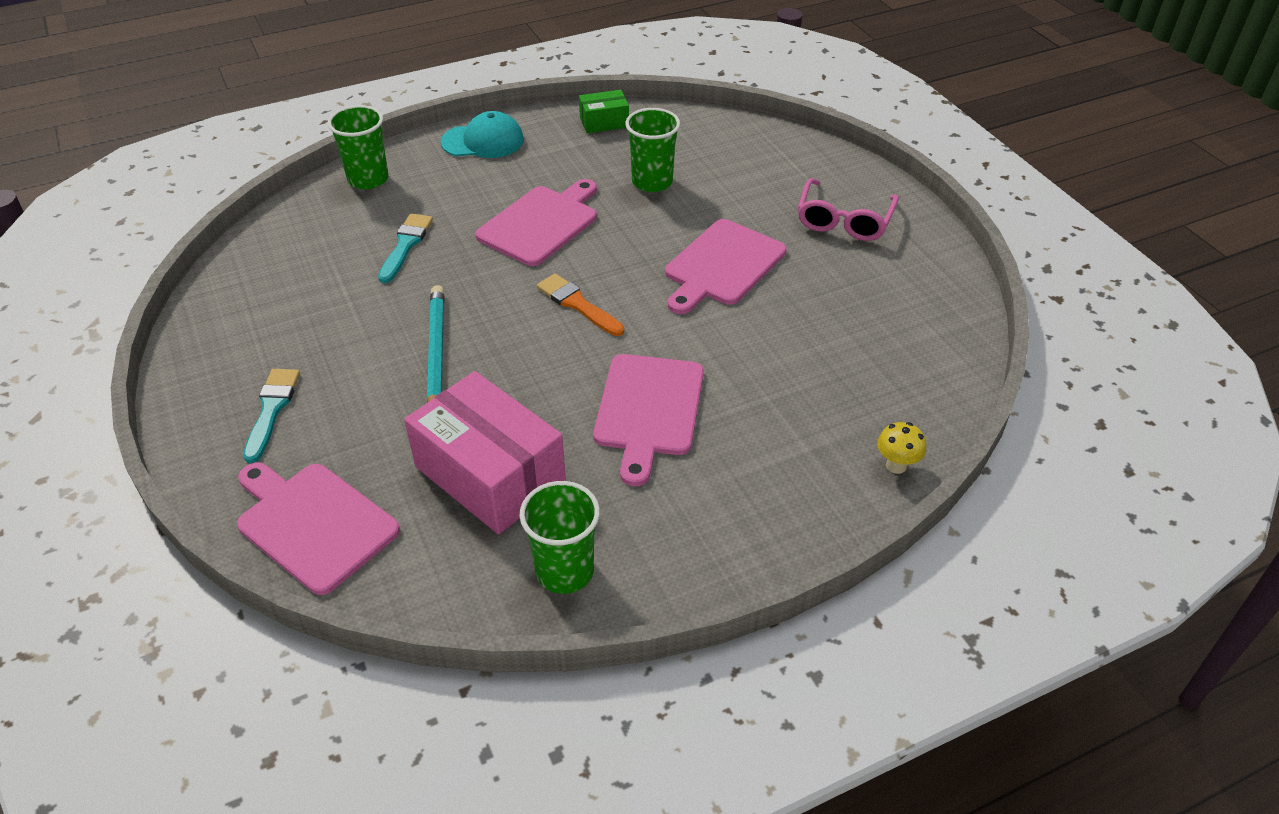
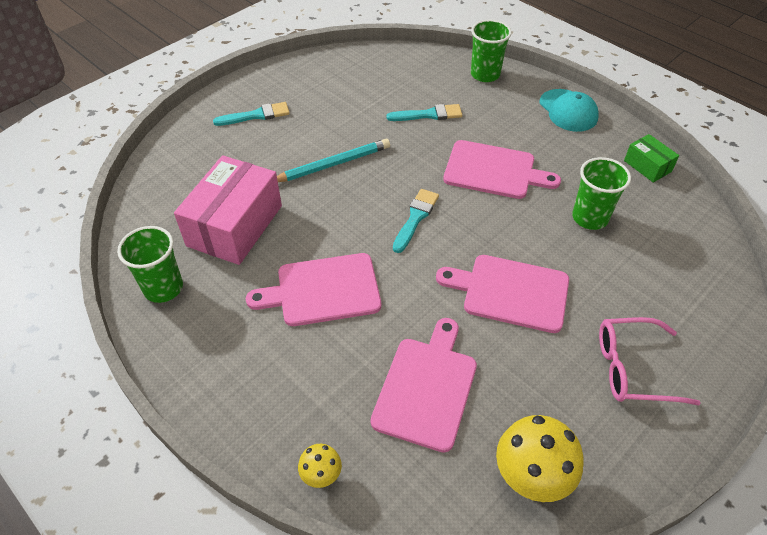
camera: 70 degrees right, 5 degrees up
pink cutting board [237,462,400,595] -> pink cutting board moved to [371,318,477,453]
orange brush [537,273,624,336] -> turquoise brush [393,189,439,253]
none -> yellow mushroom [496,415,583,502]

